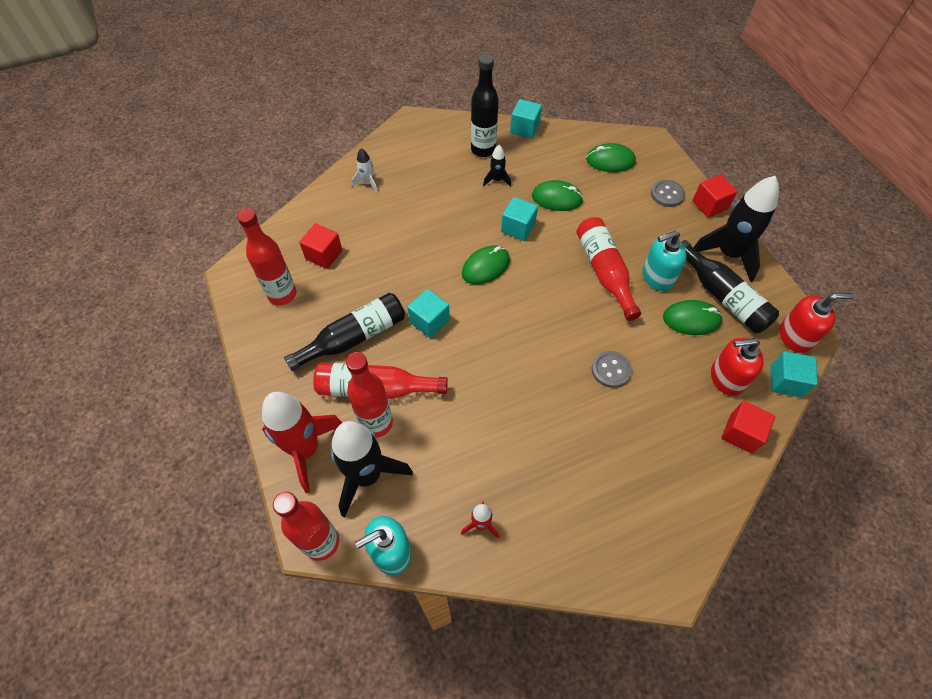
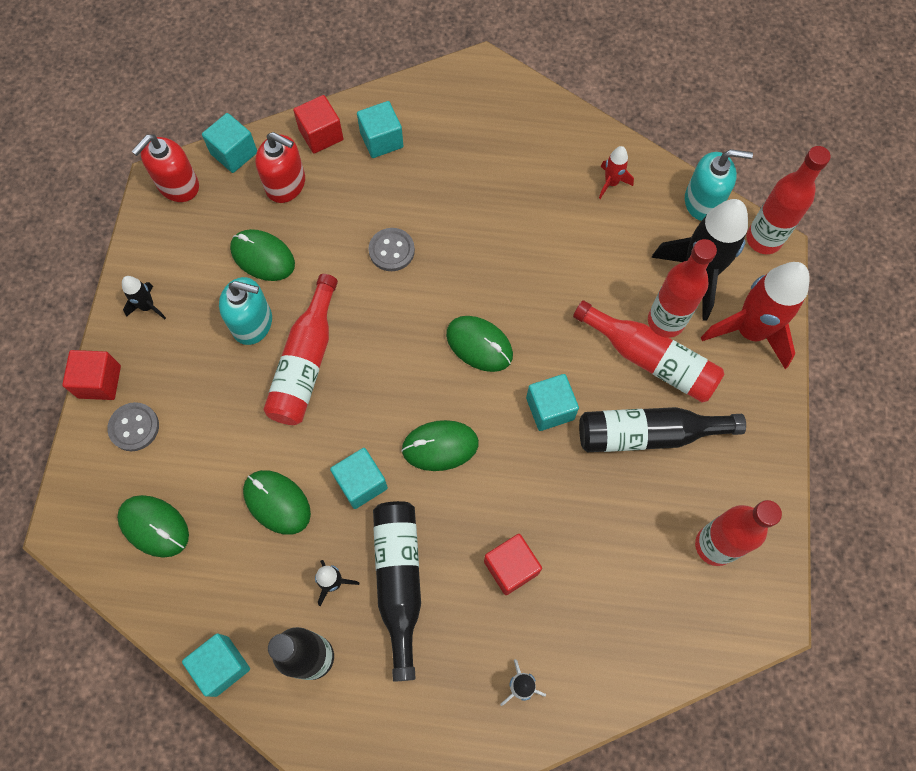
camera: 150 degrees left, 10 degrees up
red cube [299,223,342,269] -> red cube moved to [484,534,542,595]
black bottle [681,240,779,333] -> black bottle moved to [373,501,421,682]
black rocket [693,176,779,282] -> black rocket [122,276,166,319], size x0.46
red soap dispenser [779,293,854,353] -> red soap dispenser turned 75 degrees counterclockwise [131,134,199,202]
none -> turquoise cube [357,101,403,158]
none -> green mouse [446,316,513,372]

